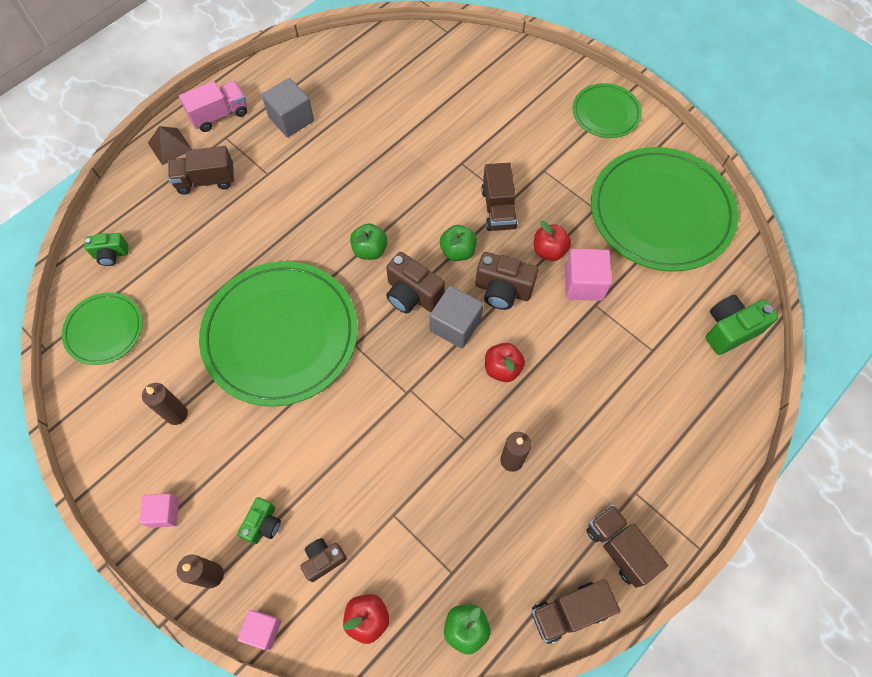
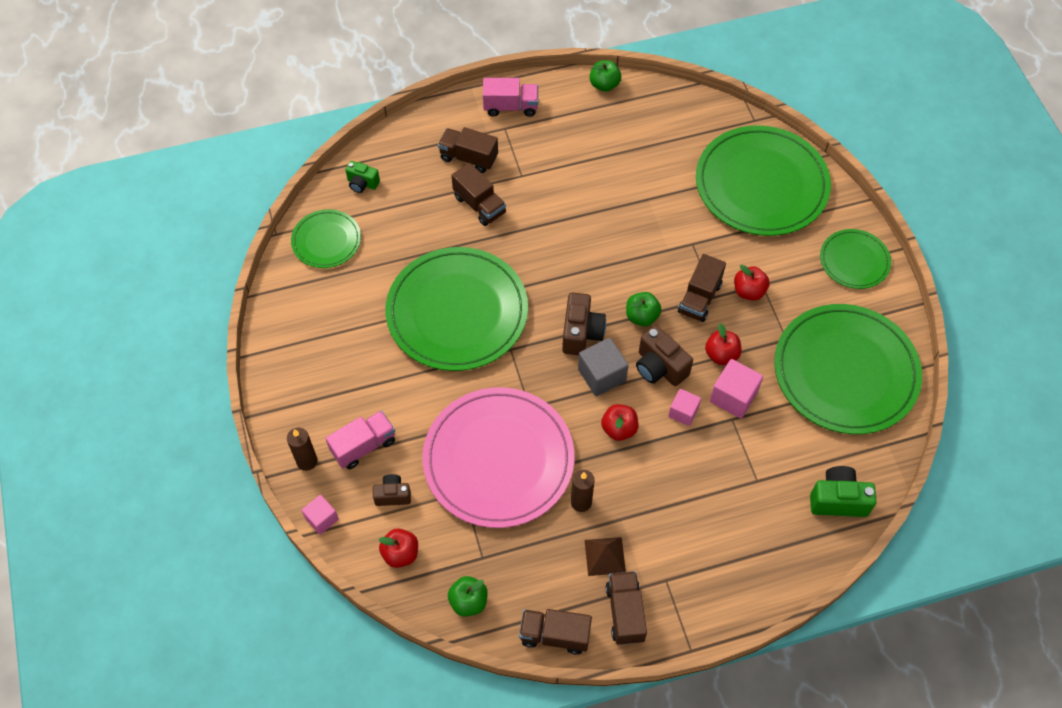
camera: 30 degrees right, 5 degrees down
pink cube [139,494,179,528] -> pink cube moved to [668,389,701,426]
brown candle [142,383,188,425] -> none
brown pyramid [148,126,192,165] -> brown pyramid moved to [585,537,626,576]
green camera [237,497,281,544] -> pink truck [325,410,395,469]
grey cube [262,78,314,137] -> none
green apple [350,223,388,260] -> green apple moved to [589,60,621,92]
brown camera [386,252,445,314] -> brown camera turned 150 degrees counterclockwise [562,293,606,355]
none -> pink plate [422,387,574,528]
none -> brown truck [451,163,506,226]
none -> green plate [696,125,831,236]
none -> red apple [734,265,770,301]

